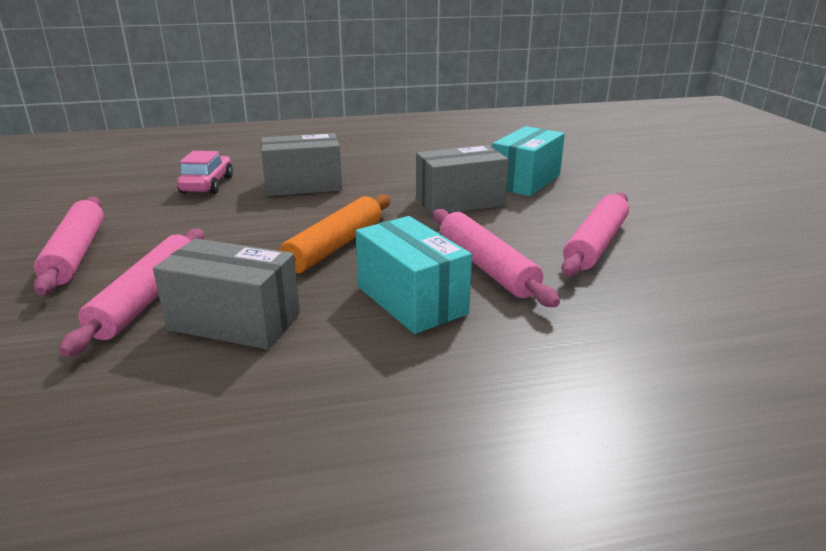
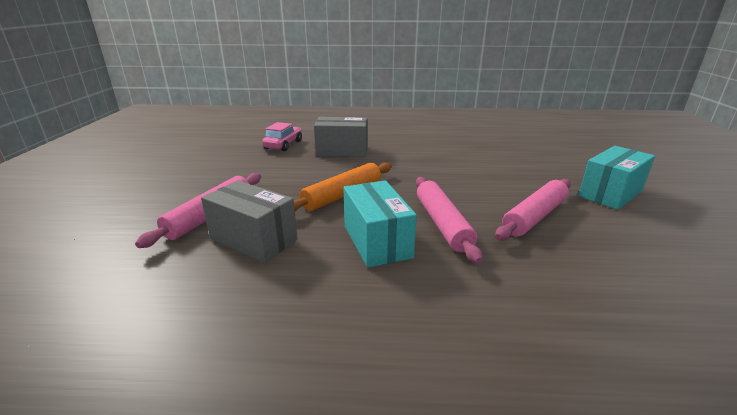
camera: 15 degrees right, 0 degrees up
pink rolling pin [34,197,104,295] -> none
grey box [416,145,509,215] -> none
turquoise box [492,126,565,196] -> turquoise box moved to [578,146,655,210]

